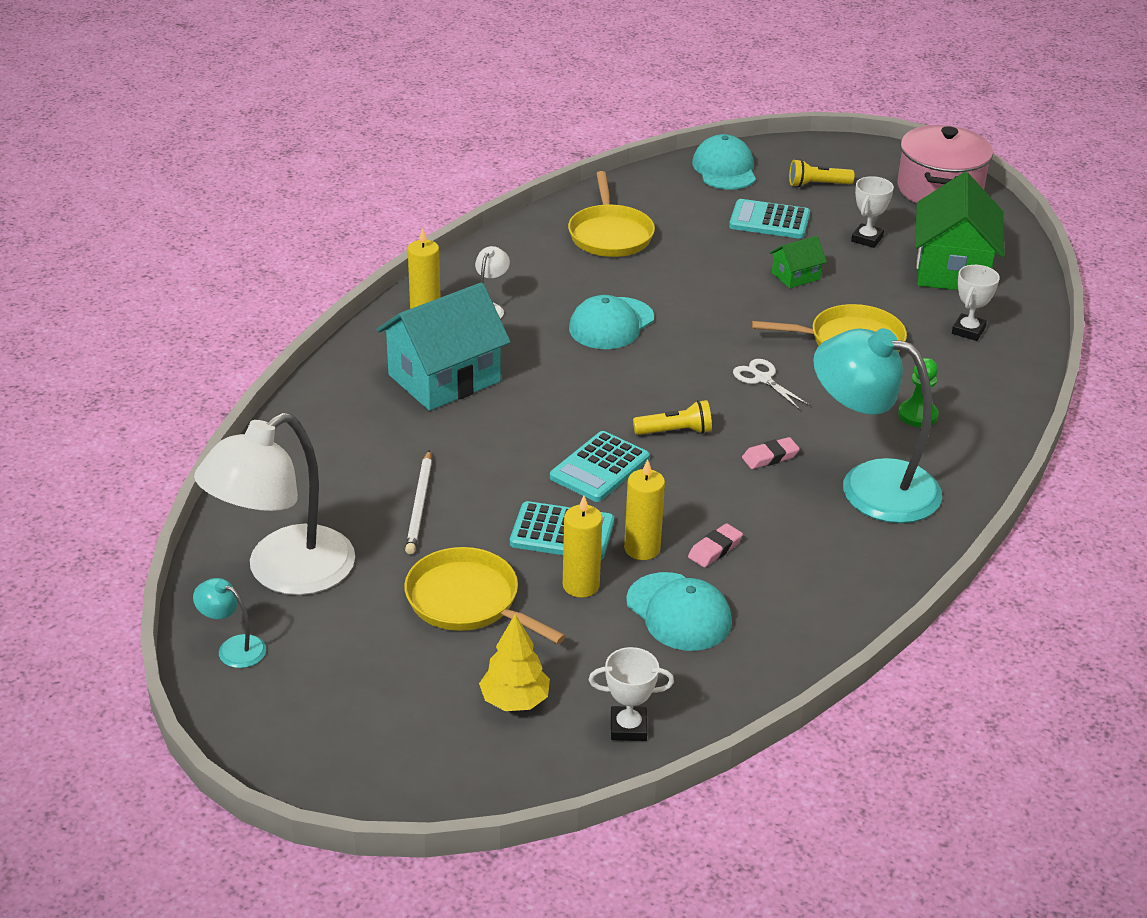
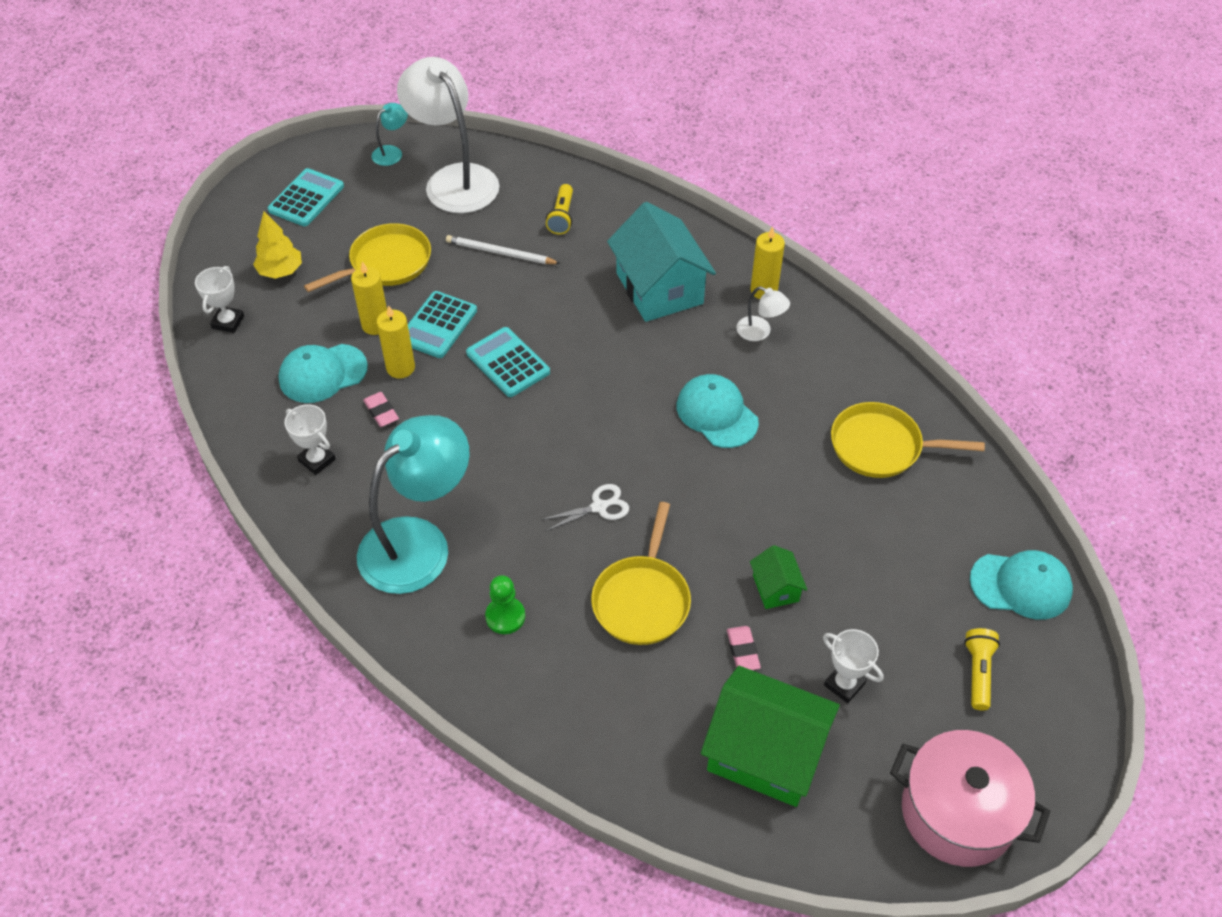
camera: 105 degrees right, 15 degrees up
yellow flashlight [633,400,712,435] -> yellow flashlight moved to [546,184,573,235]
turquoise calculator [729,199,810,239] -> turquoise calculator moved to [268,168,344,226]
pink eraser [742,437,800,469] -> pink eraser moved to [727,626,761,670]
white trophy [952,265,1000,341] -> white trophy moved to [284,404,336,475]

